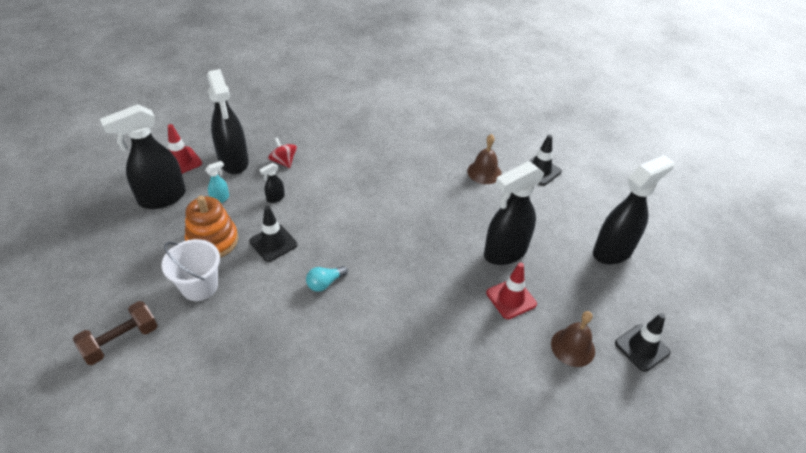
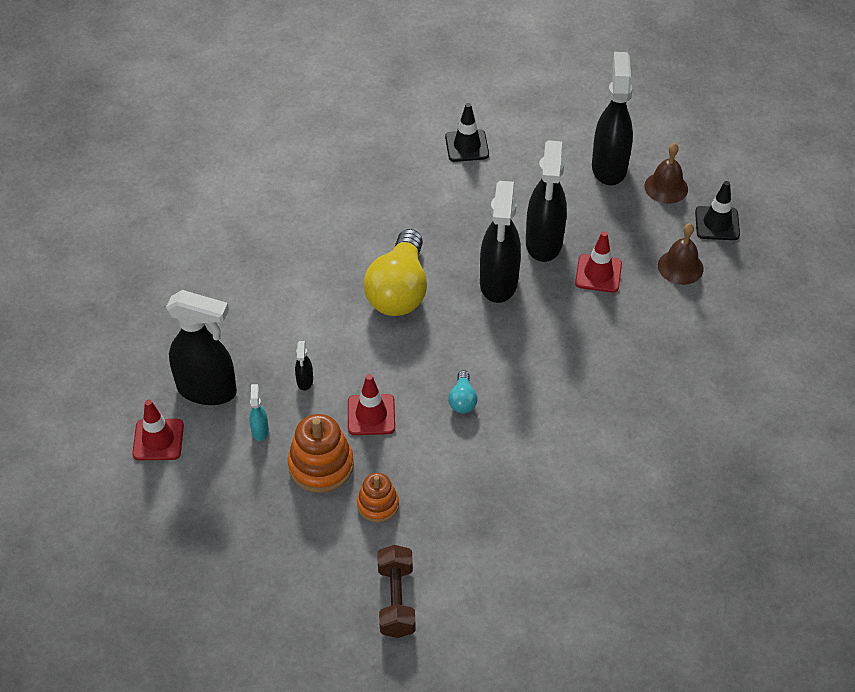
camera: 50 degrees left, 5 degrees up
black spray bottle [100,104,186,209] -> black spray bottle moved to [480,181,521,303]
white bucket [162,239,220,301] -> orange stacking toy [357,473,399,523]
black traffic cone [249,206,297,262] -> red traffic cone [348,374,395,435]
red spinning top [268,137,297,168] -> none
brown bell [467,134,502,184] -> brown bell moved to [644,143,688,204]
none -> yellow light bulb [363,229,427,316]

